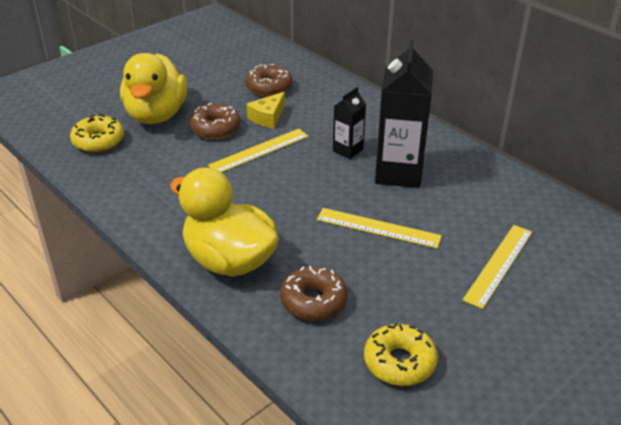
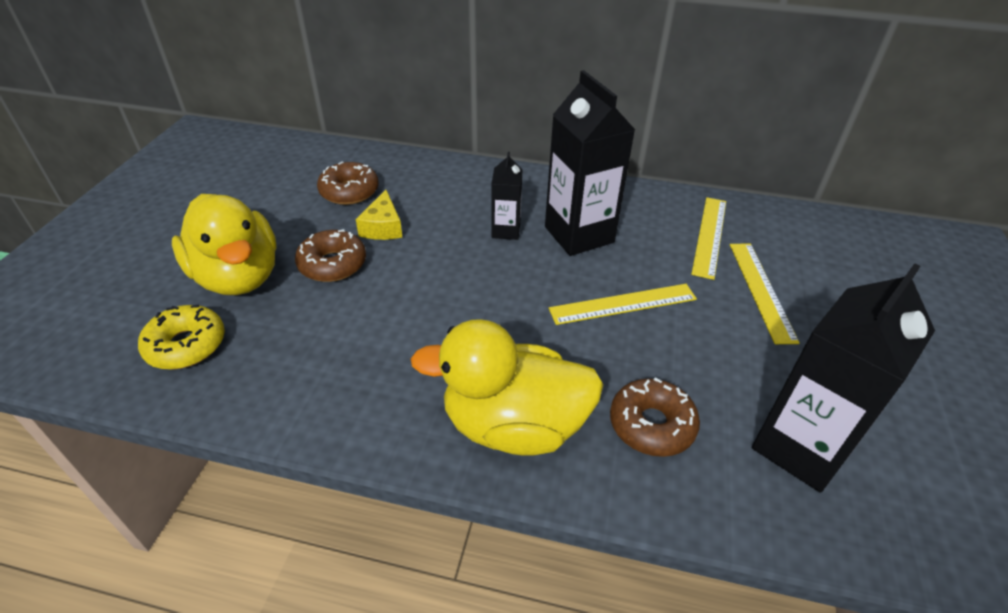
camera: 35 degrees left, 5 degrees up
yellow ruler [208,129,309,173] -> yellow ruler moved to [691,197,726,280]
yellow donut [364,323,438,386] -> black carton [752,263,935,493]

